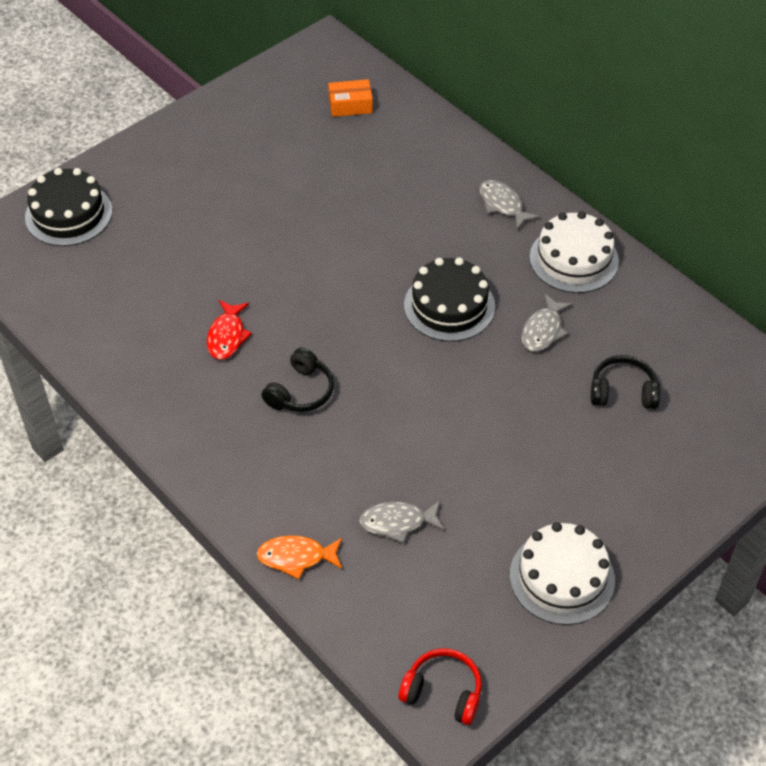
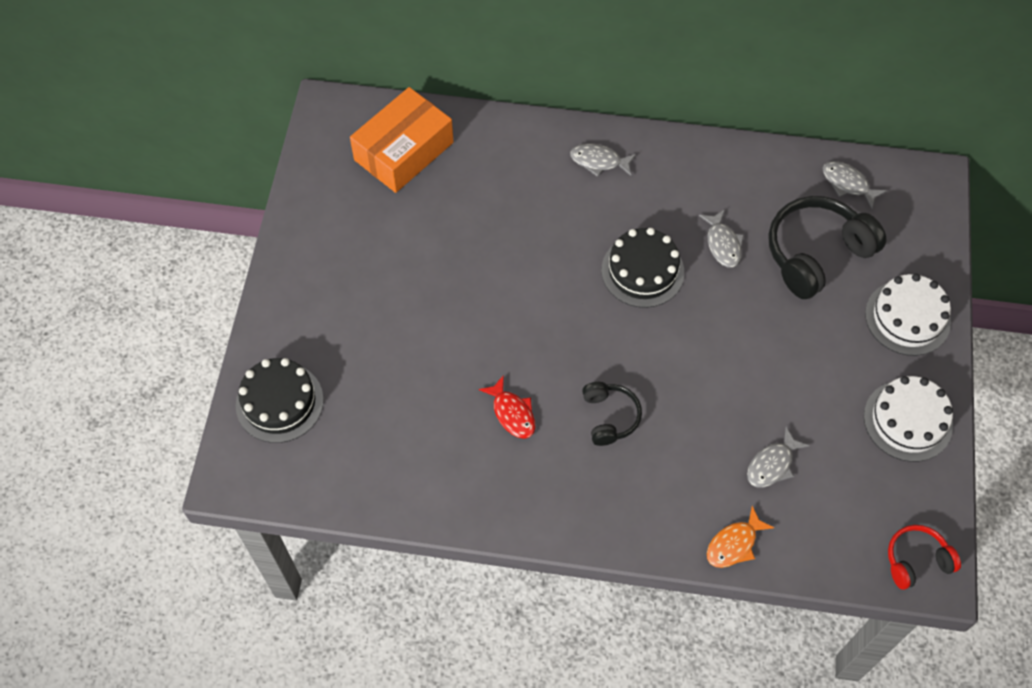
camera: 40 degrees left, 10 degrees up
orange box [328,79,373,117] -> orange box [350,87,453,193], size x2.09
white cake [530,211,619,293] -> white cake moved to [865,274,951,356]
black headphones [590,355,661,409] -> black headphones [768,196,886,299], size x1.81
none -> grey fish [823,161,887,208]

